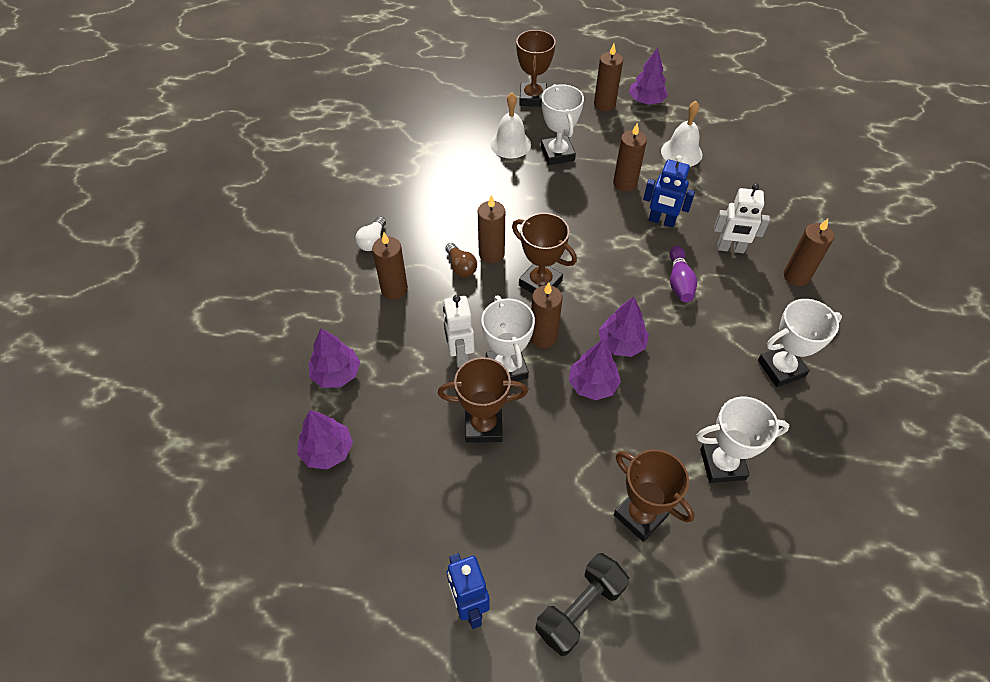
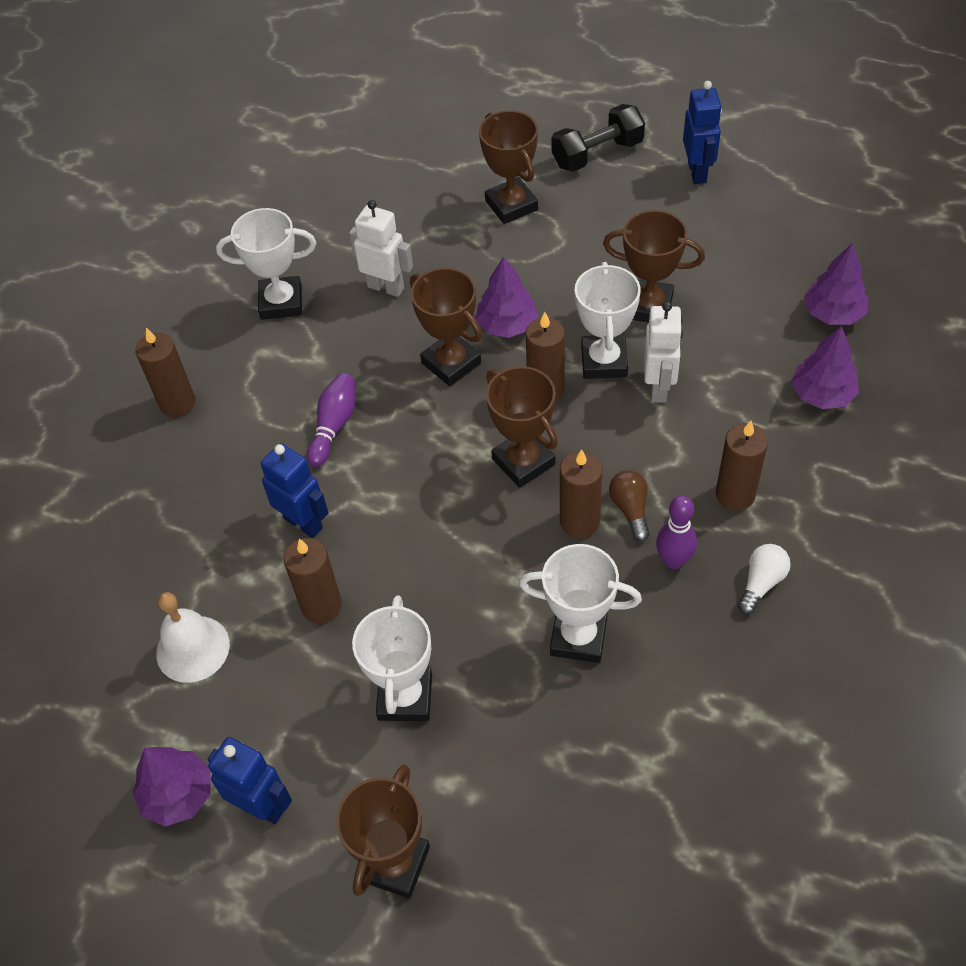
camera: 160 degrees left, 0 degrees up
white bell [490,92,531,159] -> none
brown candle [594,44,623,111] -> blue robot [208,737,292,824]
purple tree [599,297,649,357] -> brown trophy [410,268,482,386]
white trophy [696,397,789,483] -> white trophy moved to [519,544,642,663]
white robot [714,183,770,253] -> white robot moved to [349,200,413,297]
none -> purple bowling pin [656,495,697,569]

